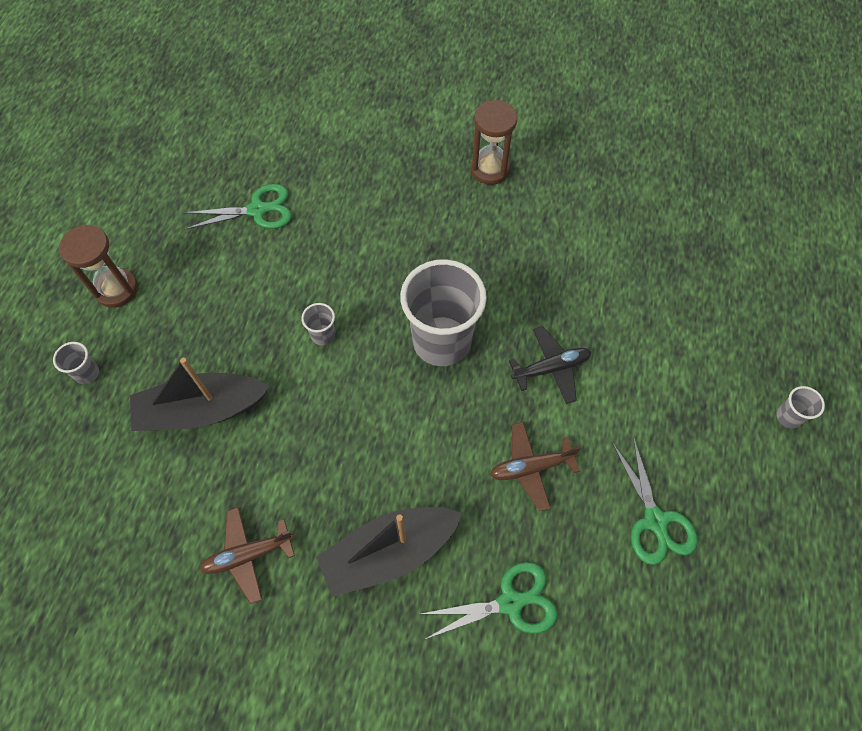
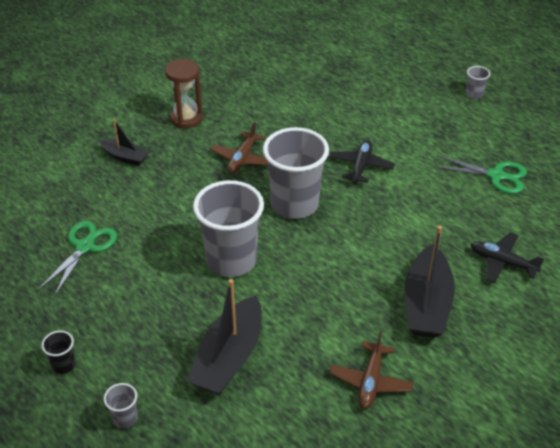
camera: 55 degrees left, 20 degrees down
brown hourglass [59,225,138,308] -> black cup [41,330,76,374]
grey cup [301,303,335,346] -> grey cup [193,180,264,277], size x2.40
green scissors [421,562,558,639] -> black plane [470,232,545,283]
brown plane [490,422,581,511] -> brown plane moved to [210,122,268,174]
none -> black boat [99,119,149,166]

